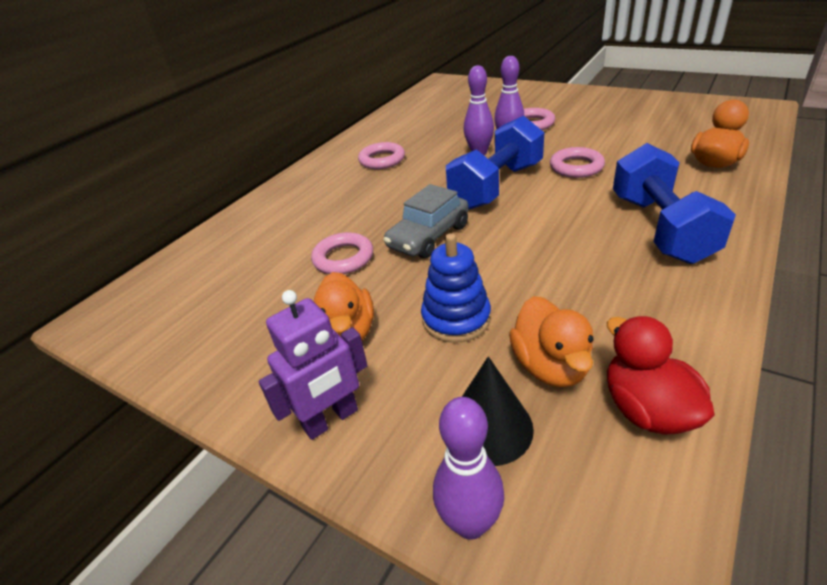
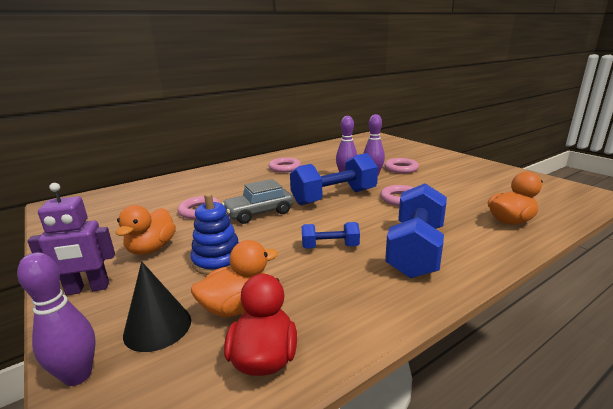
camera: 20 degrees right, 15 degrees down
orange duck [509,296,593,387] -> orange duck turned 135 degrees counterclockwise [191,240,278,317]
none -> blue dumbbell [302,222,360,249]

